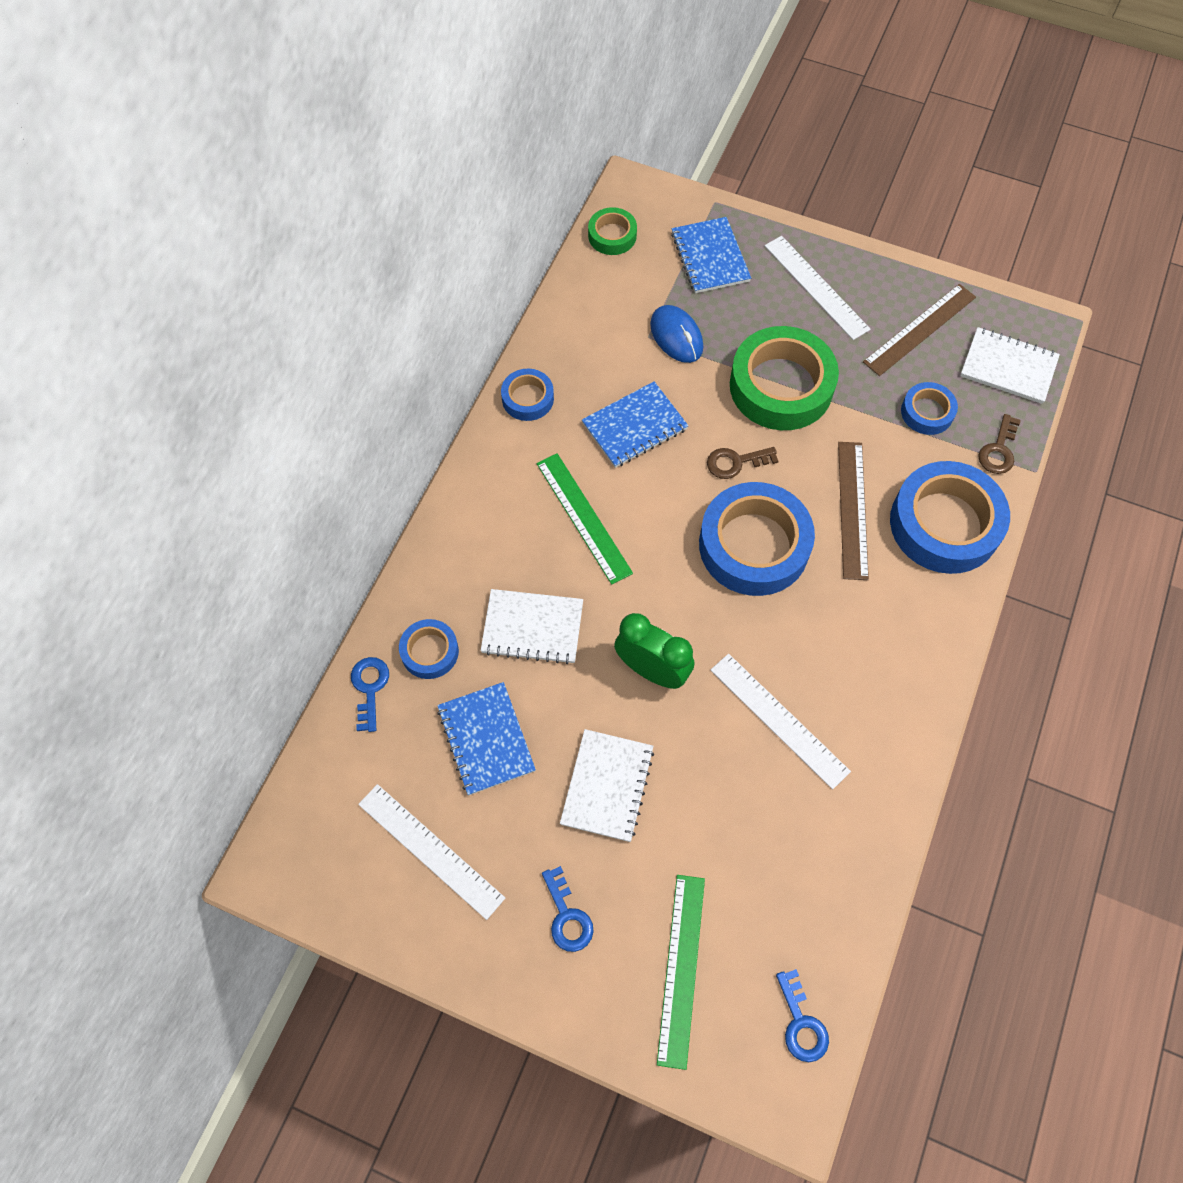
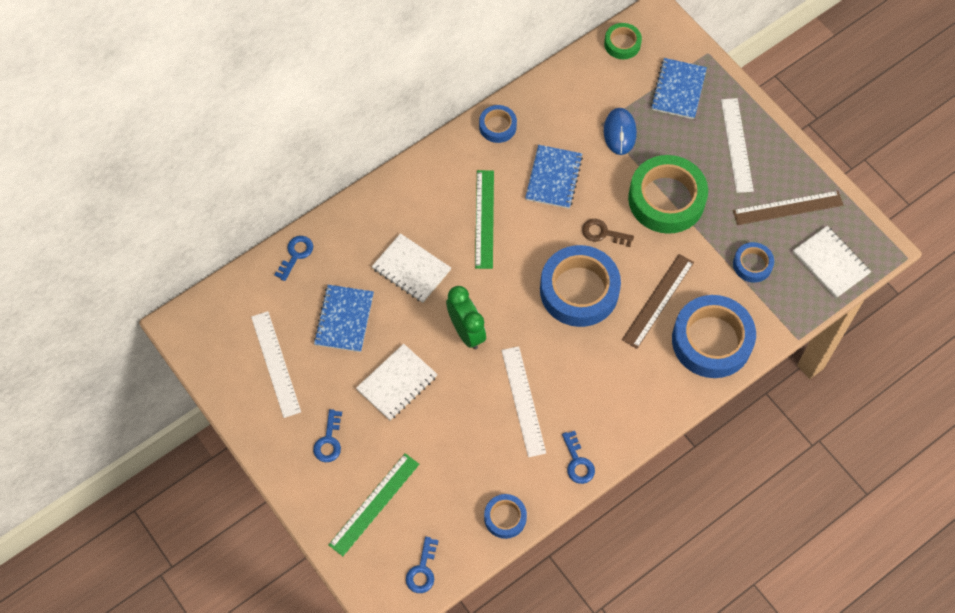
camera: 30 degrees right, 0 degrees up
blue tape [399,619,459,679] -> blue tape moved to [484,494,527,539]
blue notebook [582,381,688,468] -> blue notebook turned 75 degrees counterclockwise [525,145,583,209]
brown key [978,414,1021,474] -> none
none -> blue key [562,431,595,484]

